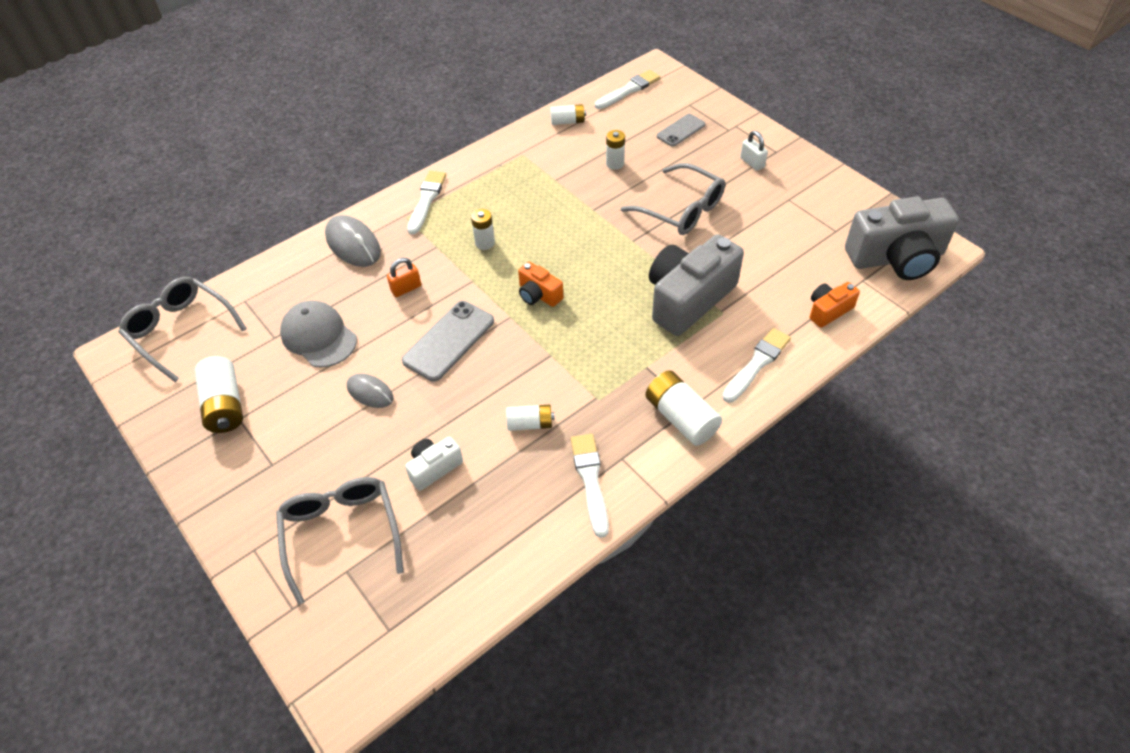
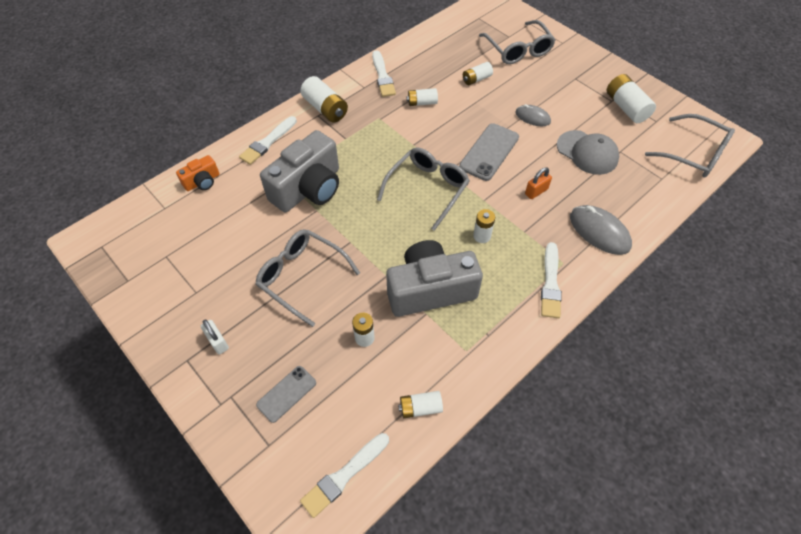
camera: 175 degrees right, 5 degrees up
white camera [405,436,463,491] -> white battery [463,62,493,85]
orange camera [518,261,563,307] -> grey glasses [377,147,470,231]
grey camera [845,196,959,280] -> grey camera moved to [386,240,483,317]

